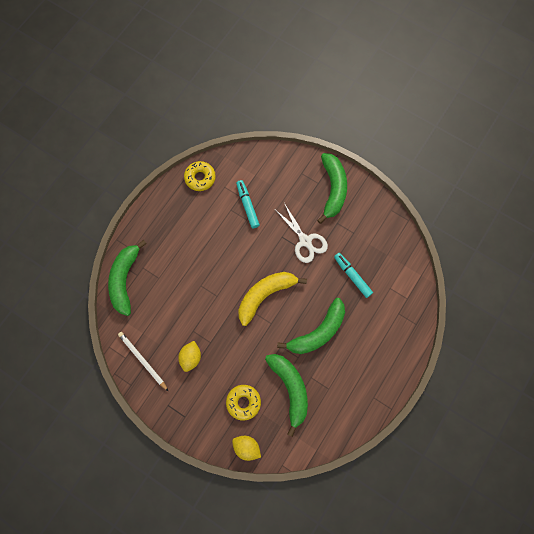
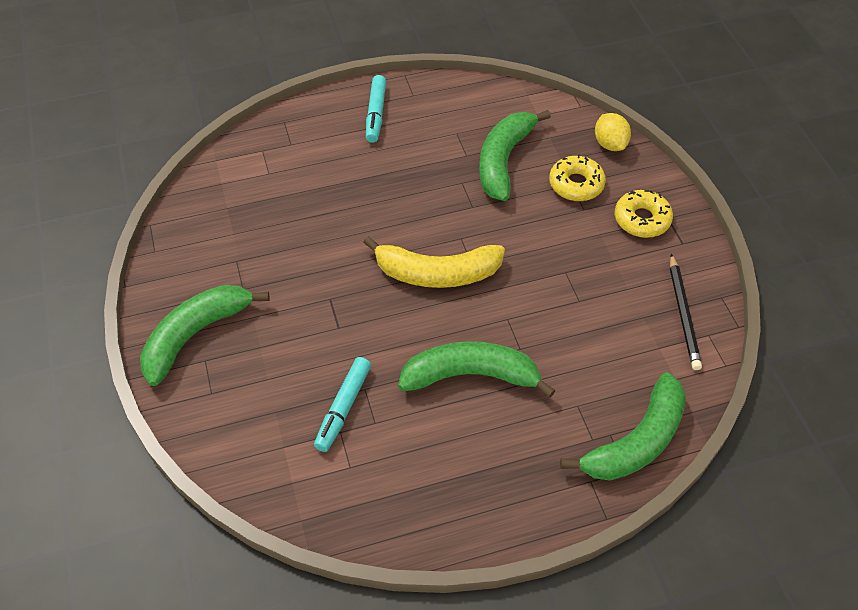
camera: 140 degrees left, 20 degrees down
white pencil [118,332,168,391] -> black pencil [670,254,702,370]
yellow lemon [178,341,201,372] -> none
yellow donut [184,161,216,191] -> yellow donut moved to [615,190,673,238]
white scissors [276,203,328,263] -> none
green banana [277,298,345,354] -> green banana moved to [398,341,556,398]
turquoise marker [334,253,373,298] -> turquoise marker moved to [366,75,386,143]

